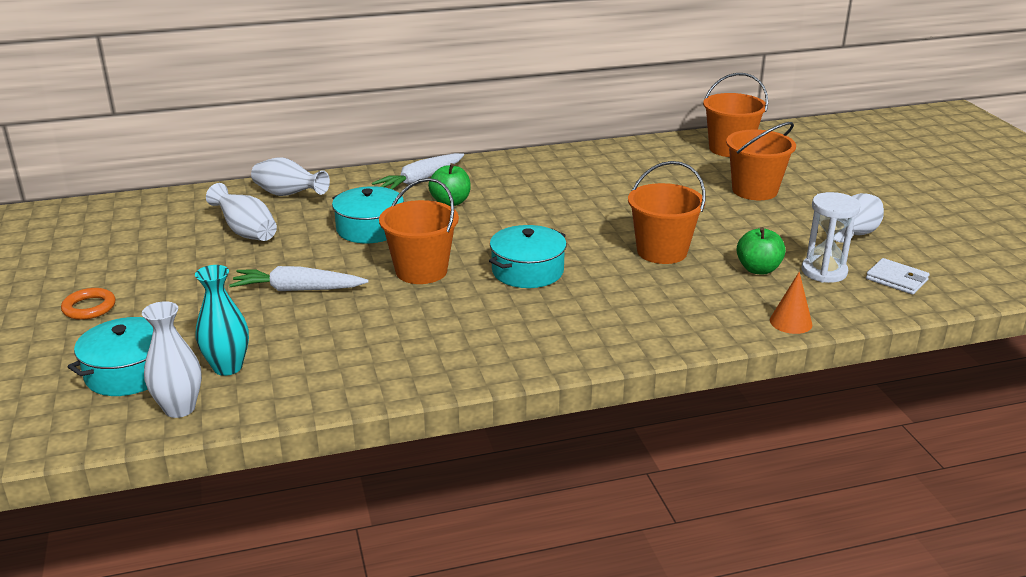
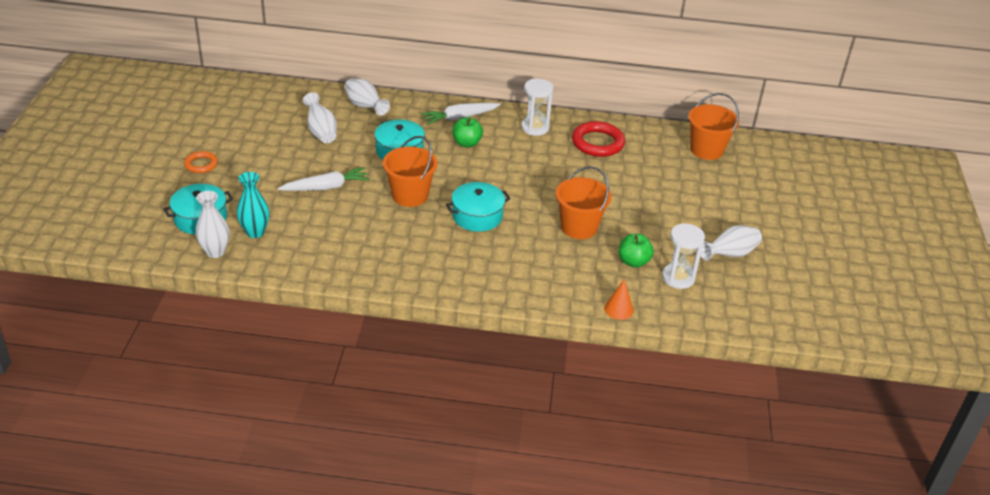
camera: 20 degrees right, 10 degrees up
white carrot [229,266,369,291] -> white carrot turned 135 degrees clockwise [278,167,370,191]
orange bucket [726,122,796,200] -> none
white wallet [866,258,930,295] -> none
none -> white hourglass [521,79,553,136]
none -> red ring [572,121,625,157]

